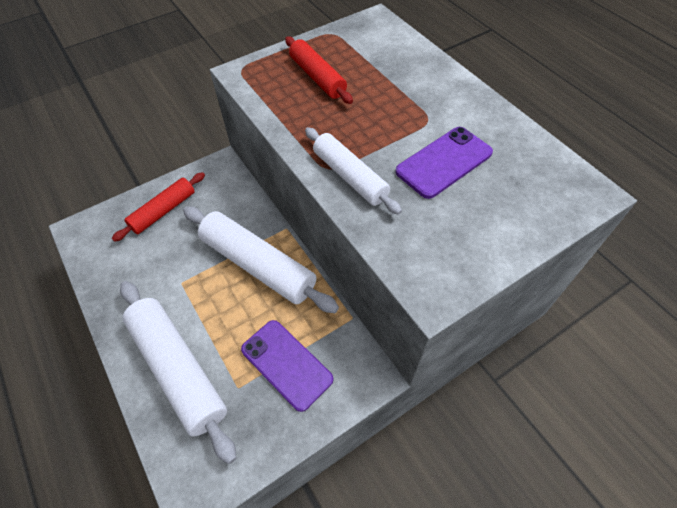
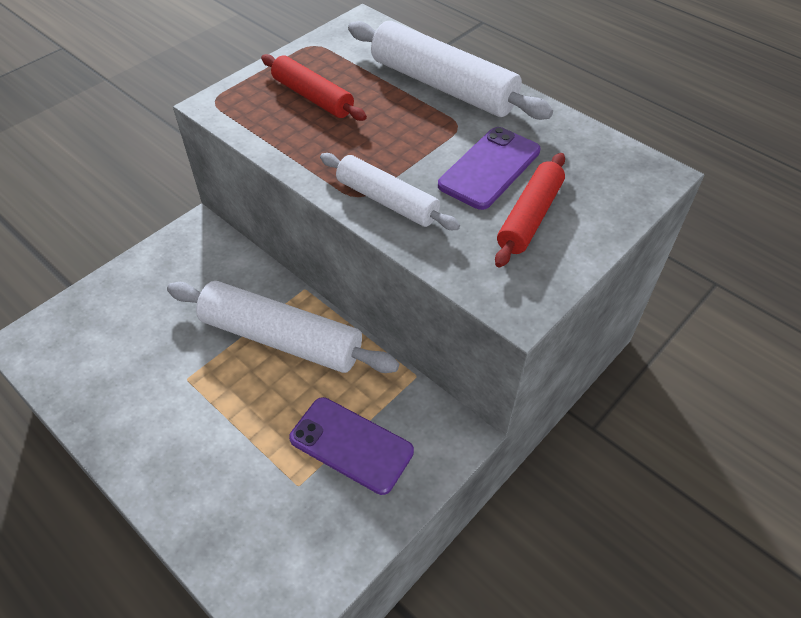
camera: 15 degrees left, 5 degrees down
red rolling pin [112,172,205,242] -> red rolling pin moved to [495,153,565,268]
white rolling pin [120,281,236,464] -> white rolling pin moved to [348,21,553,120]

